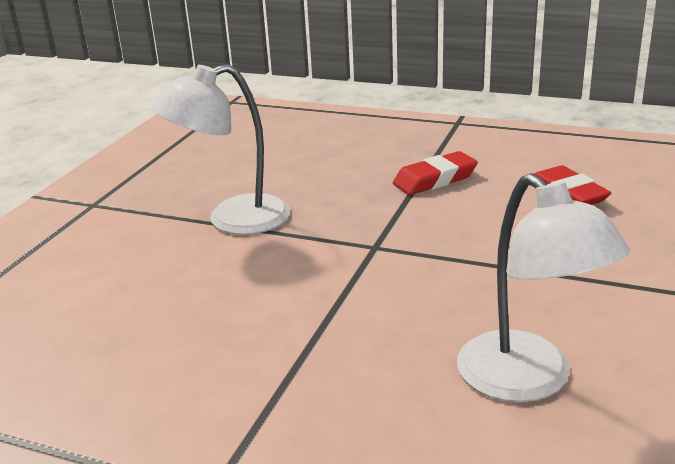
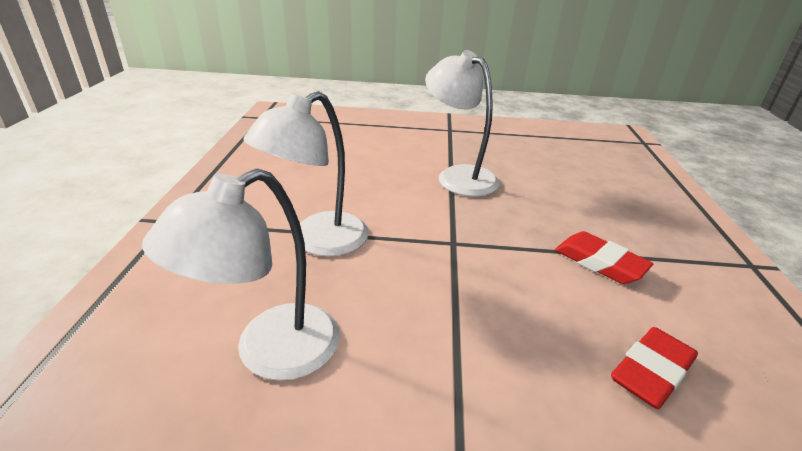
camera: 70 degrees right, 5 degrees up
none -> white lamp [243,91,369,257]

